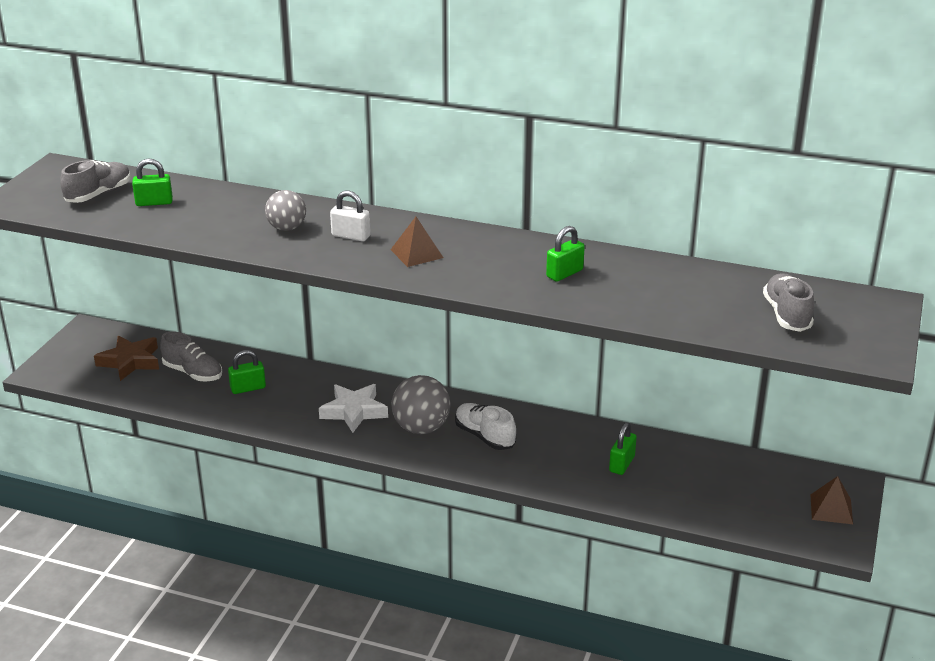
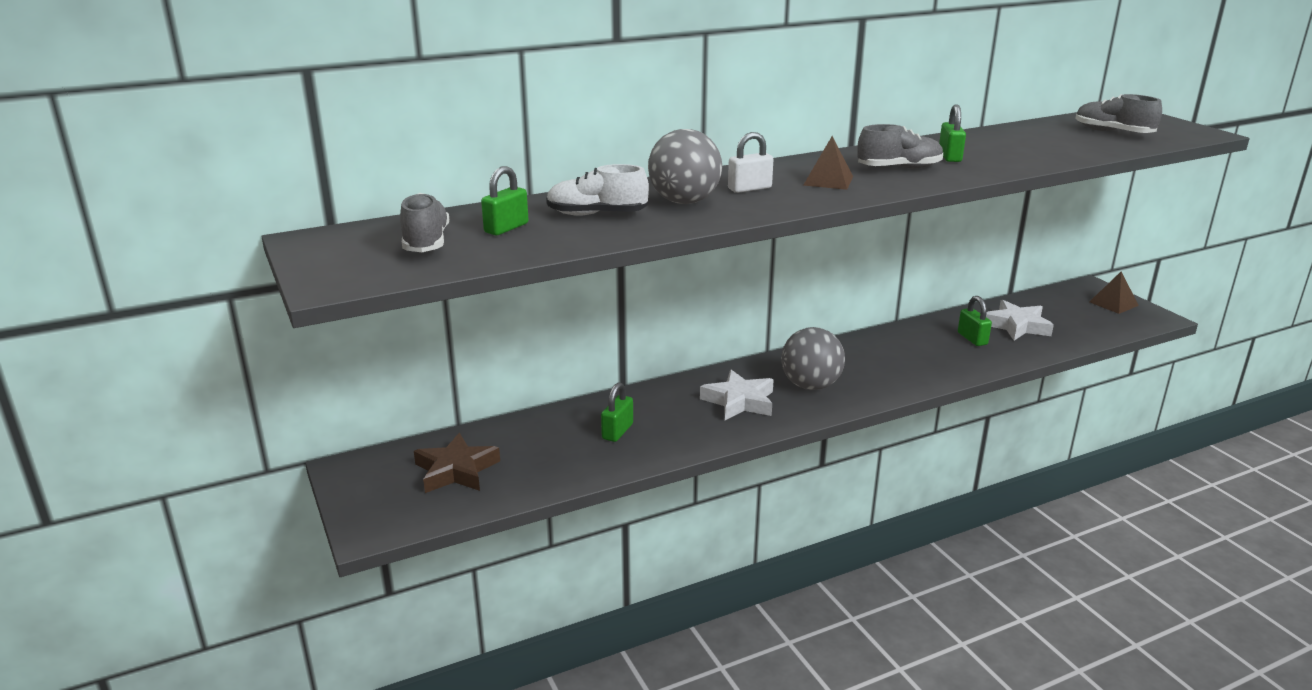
camera: 45 degrees left, 5 degrees down
grey shoe [160,332,222,381] -> grey shoe moved to [857,124,943,169]
grey ball [265,190,306,231] -> grey ball [648,129,722,204], size x1.51
white shoe [455,403,516,450] -> white shoe moved to [546,164,649,216]
none -> white star [986,300,1054,341]

